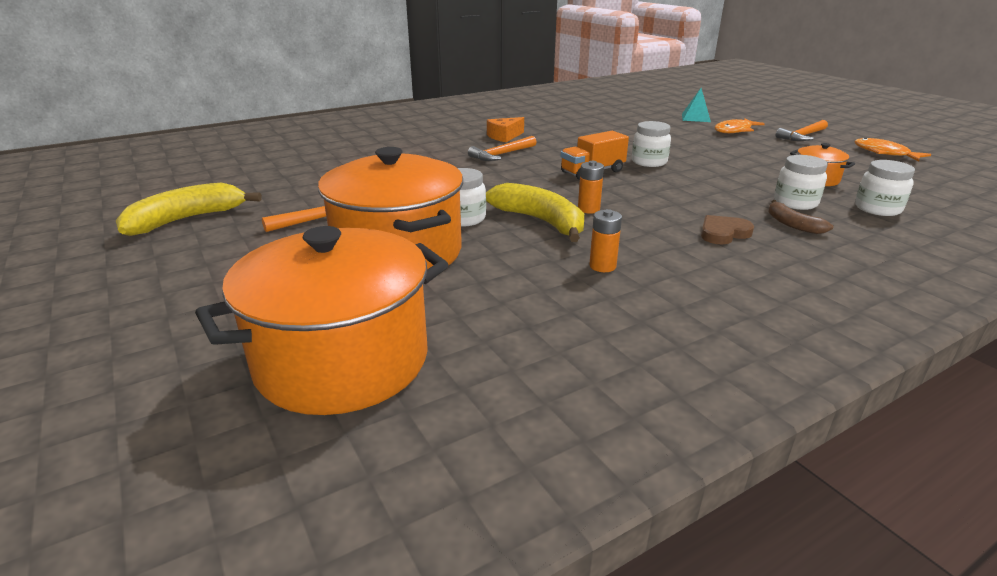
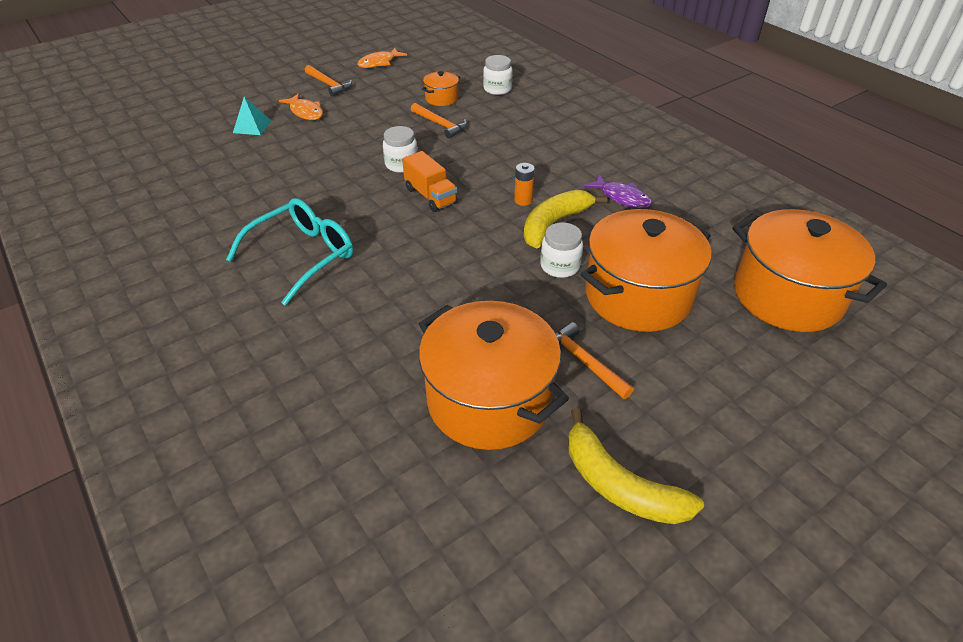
camera: 95 degrees left, 15 degrees up
orange hammer [468,136,537,161] -> orange hammer moved to [411,103,467,139]
orange cheese [487,117,524,142] -> turquoise glasses [226,198,353,306]
orange battery [589,209,622,272] -> purple fish [584,174,652,209]
brown heart [701,215,754,245] -> none
brown banana [769,200,833,234] -> none
white jar [774,155,828,210] -> none
none -> orange pot [419,301,569,450]

